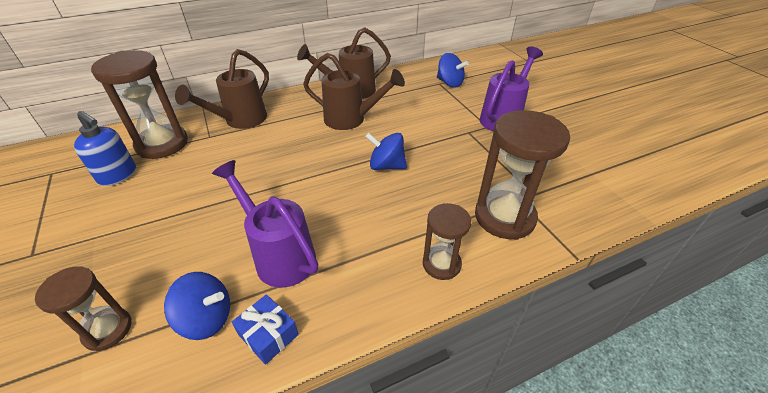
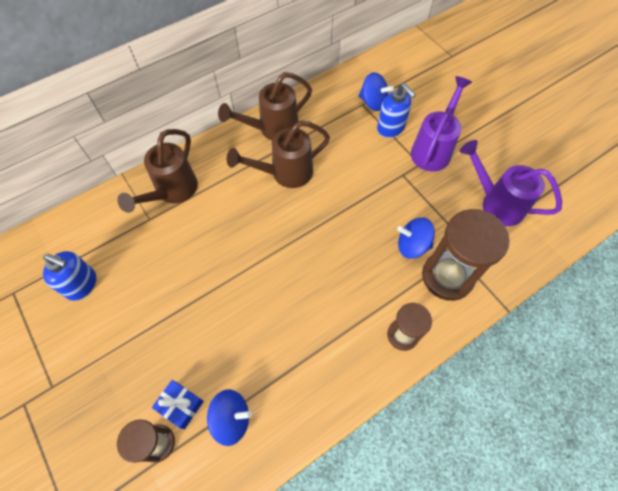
camera: 10 degrees left, 20 degrees up
brown hourglass [91,50,188,159] -> none
purple watering can [212,160,318,288] -> purple watering can moved to [460,140,562,226]
blue gift [232,294,299,365] -> blue gift moved to [152,380,204,429]
brown watering can [303,53,405,130] -> brown watering can turned 150 degrees clockwise [227,121,330,188]
blue spinning top [365,132,407,170] -> blue spinning top moved to [397,217,435,259]
none -> blue soap dispenser [377,83,416,138]

